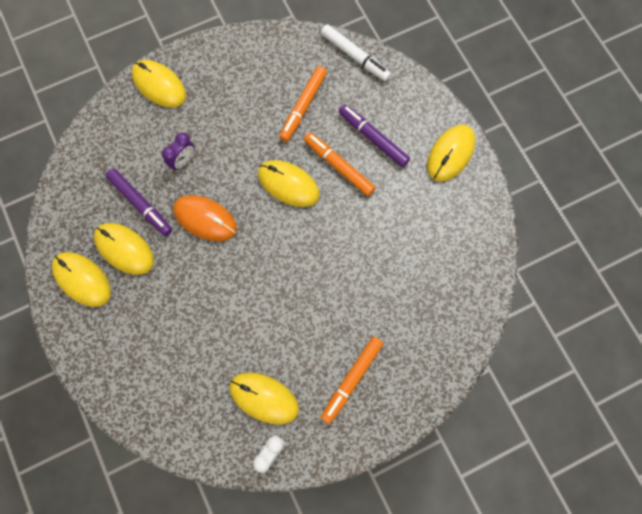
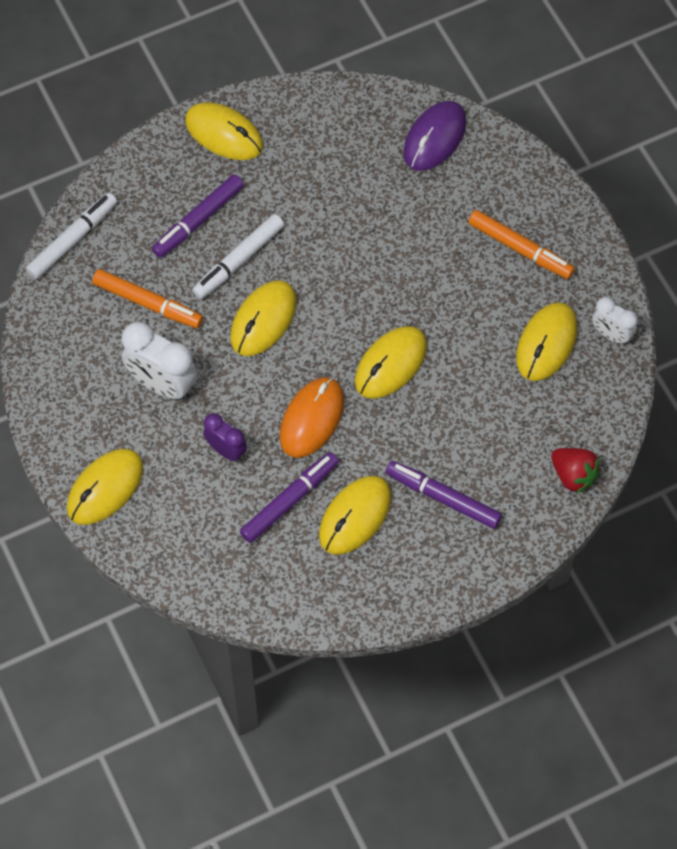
camera: 90 degrees left, 10 degrees down
yellow mouse [52,252,111,307] -> yellow mouse moved to [355,326,427,399]
orange marker [304,132,376,196] -> white marker [192,214,284,299]
none -> white clock [122,322,198,400]
none -> purple marker [386,461,502,529]
none -> purple mouse [403,101,467,171]
none -> red strawberry [551,448,601,494]

